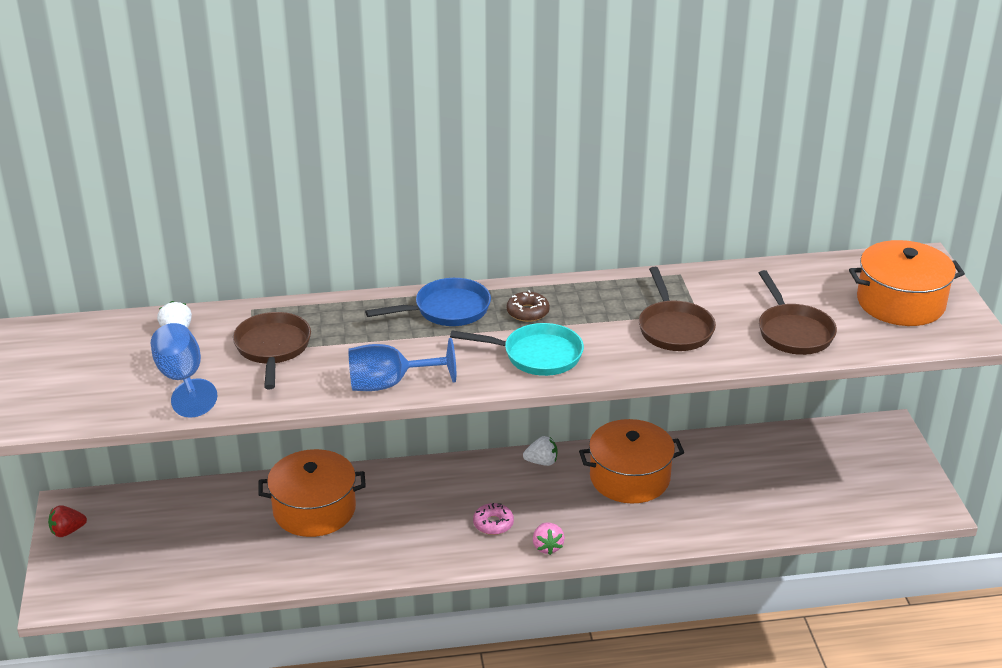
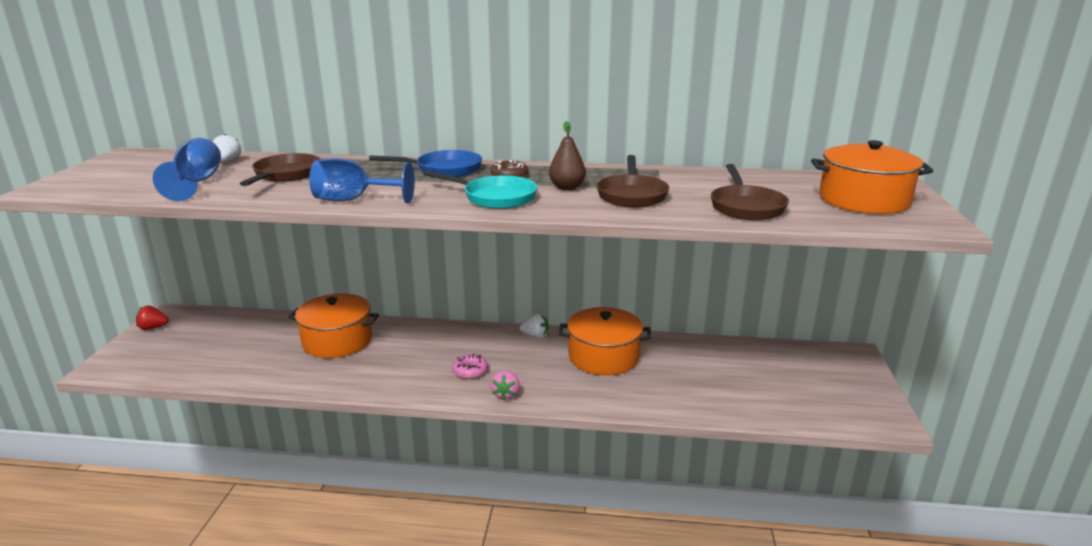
camera: 15 degrees right, 10 degrees down
none -> brown pear [549,121,586,190]

